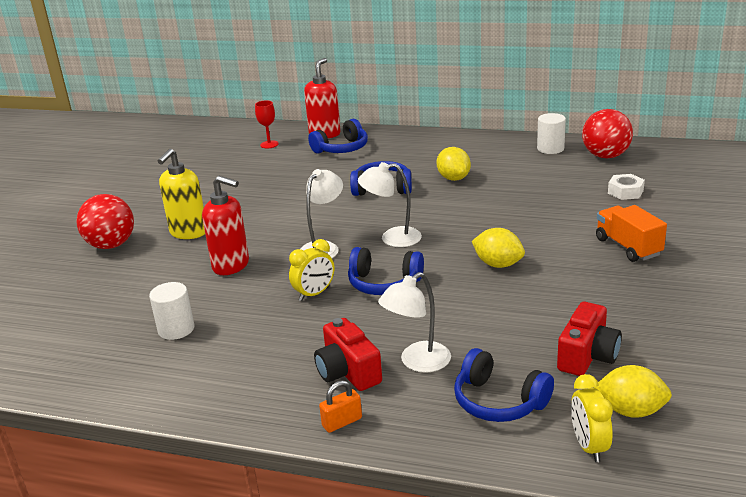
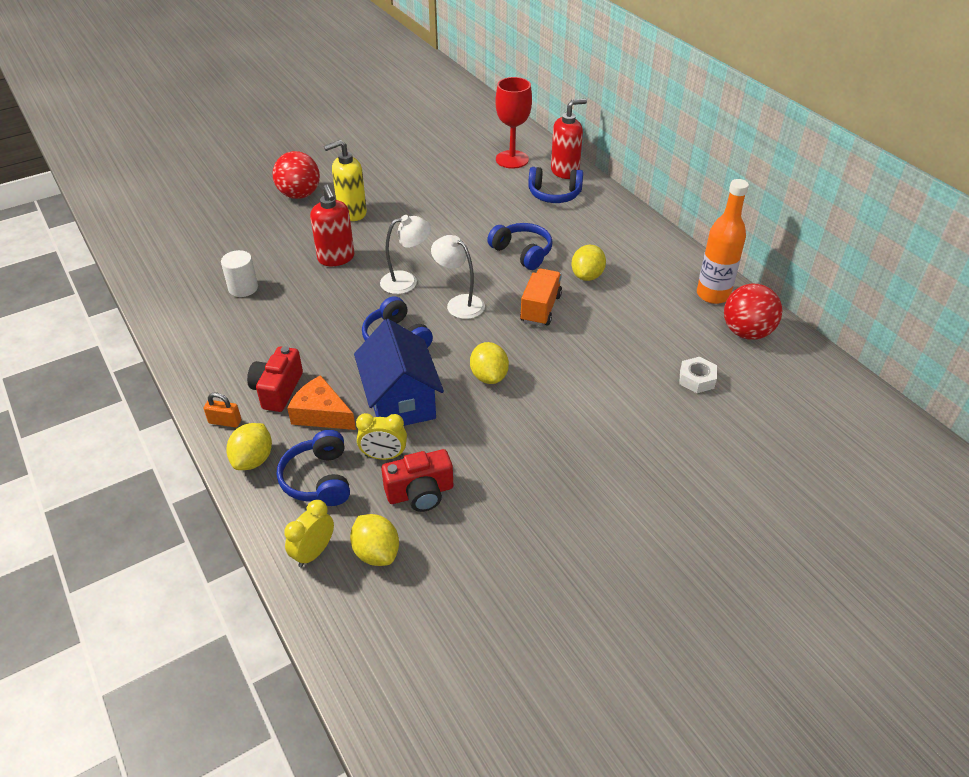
camera: 40 degrees right, 15 degrees up
red goblet [255,100,279,149] -> red goblet [495,77,532,169], size x1.86
yellow clock [289,239,334,301] -> yellow clock moved to [356,413,407,460]
white lamp [378,272,451,373] -> orange cheese [287,375,356,430]
white cylinder [537,113,566,154] -> orange bottle [697,179,749,304]
orange truck [596,205,667,262] -> orange truck moved to [520,268,562,326]
none -> yellow lemon [226,423,272,470]
none -> blue house [354,319,444,426]

